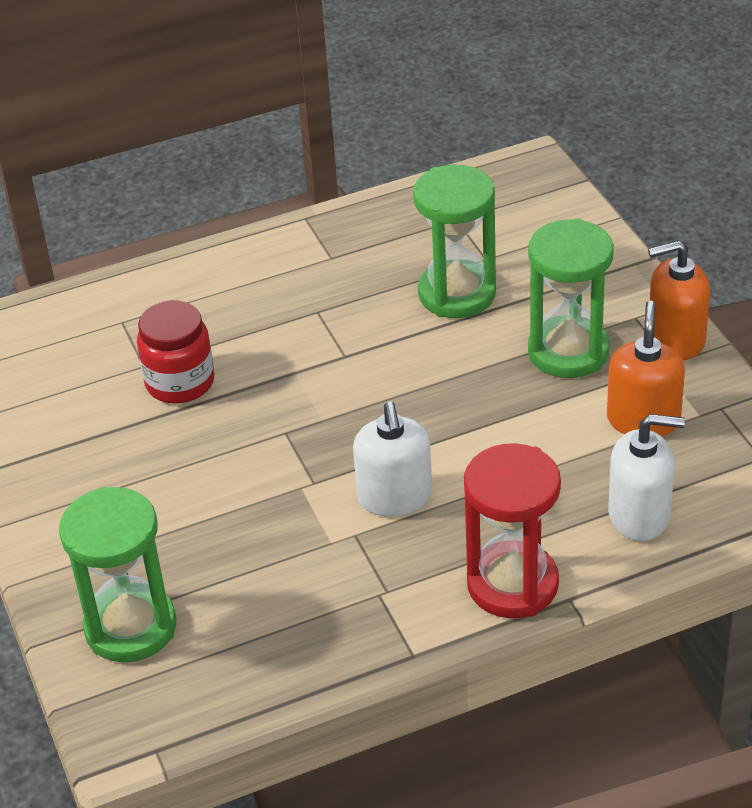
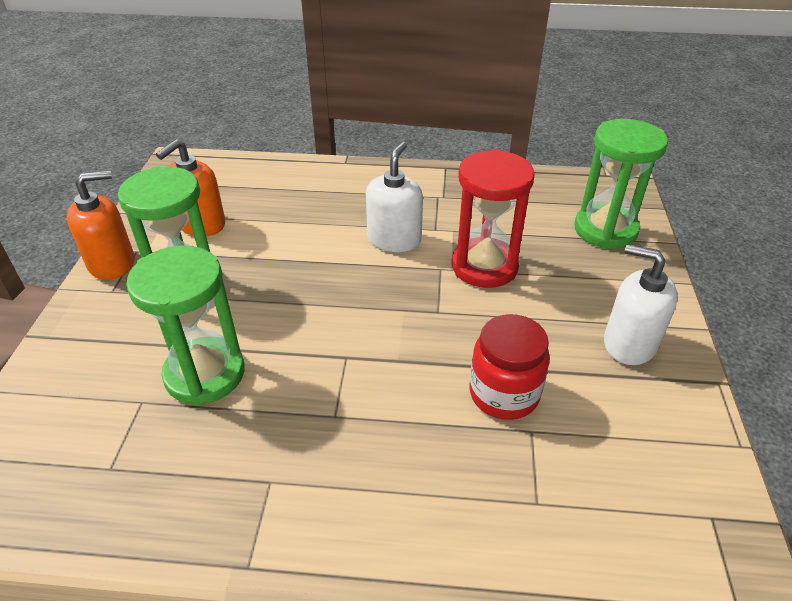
camera: 155 degrees left, 0 degrees up
red hourglass [464,443,561,618] -> red hourglass moved to [452,149,535,288]
white soap dispenser [608,414,685,541] -> white soap dispenser moved to [604,244,678,365]
orange soap dispenser [648,240,710,360] -> orange soap dispenser turned 45 degrees counterclockwise [67,170,135,280]

